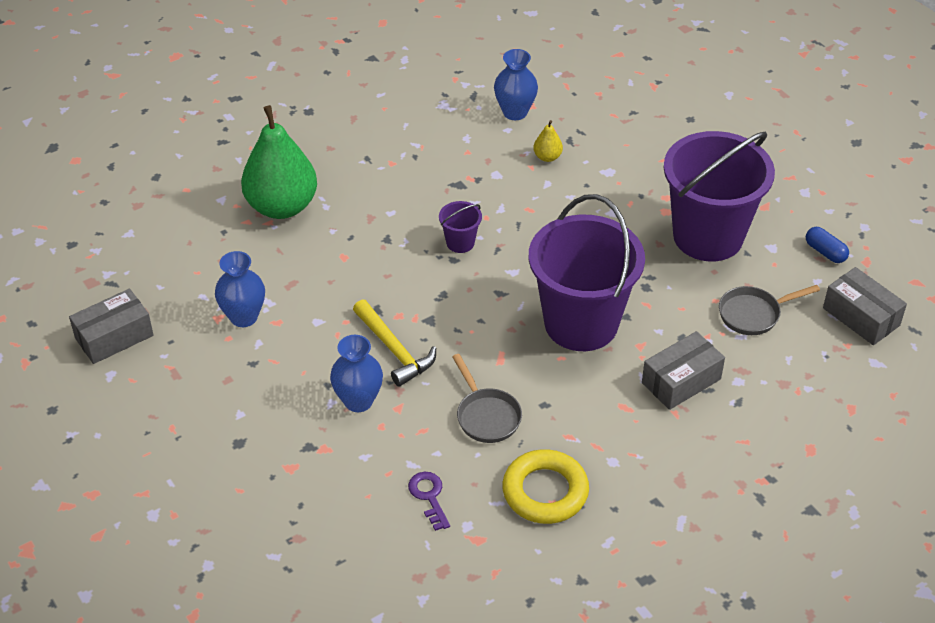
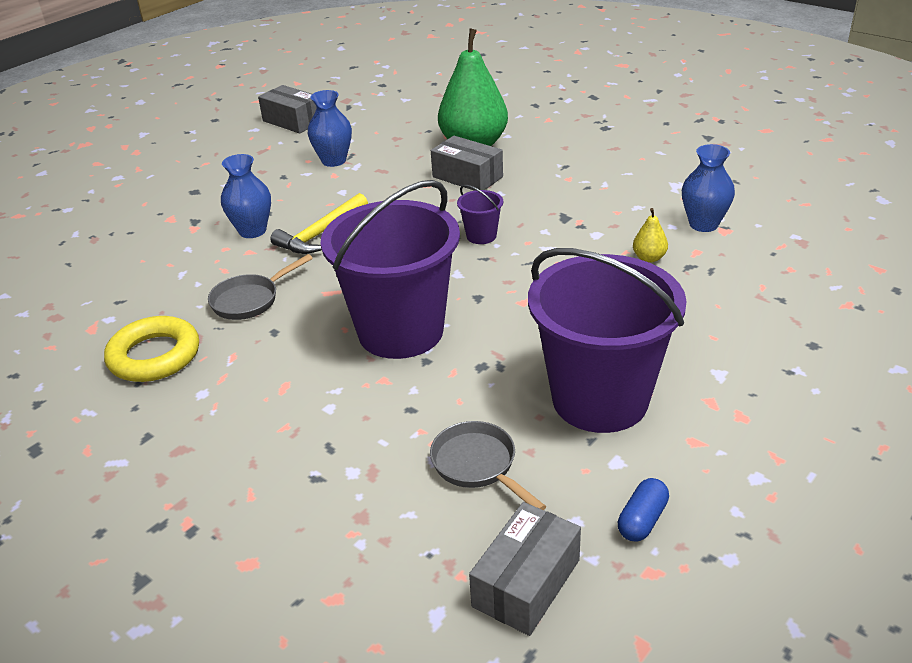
camera: 75 degrees right, 10 degrees down
purple key [408,472,450,531] -> none
grey box [642,331,725,410] -> grey box moved to [431,136,503,191]

